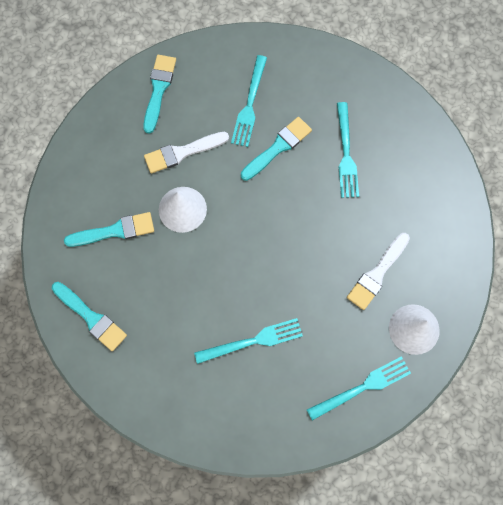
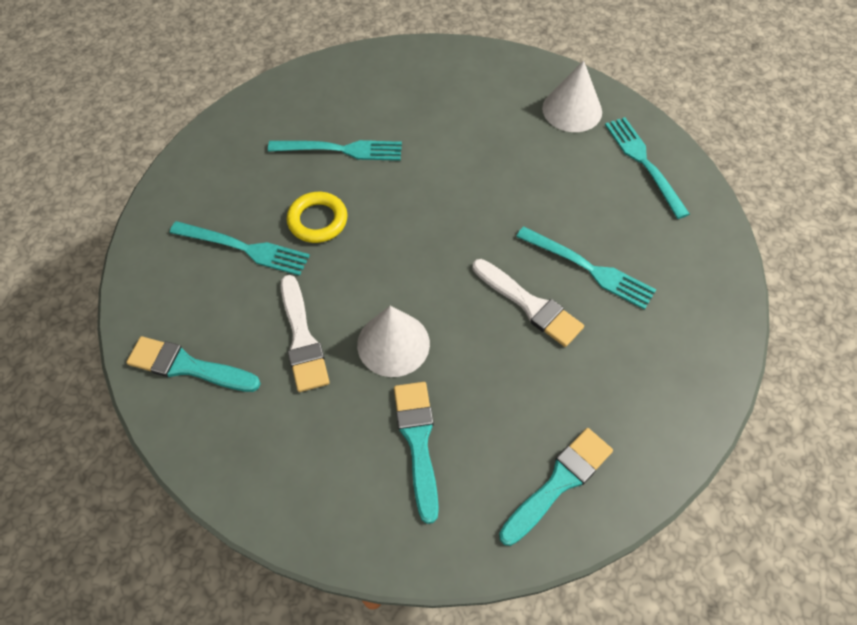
camera: 85 degrees left, 15 degrees down
turquoise fork [194,318,303,364] -> turquoise fork turned 135 degrees clockwise [516,226,656,310]
turquoise brush [241,117,312,181] -> yellow ring [287,192,348,243]
white brush [347,233,410,310] -> white brush moved to [473,259,584,347]

